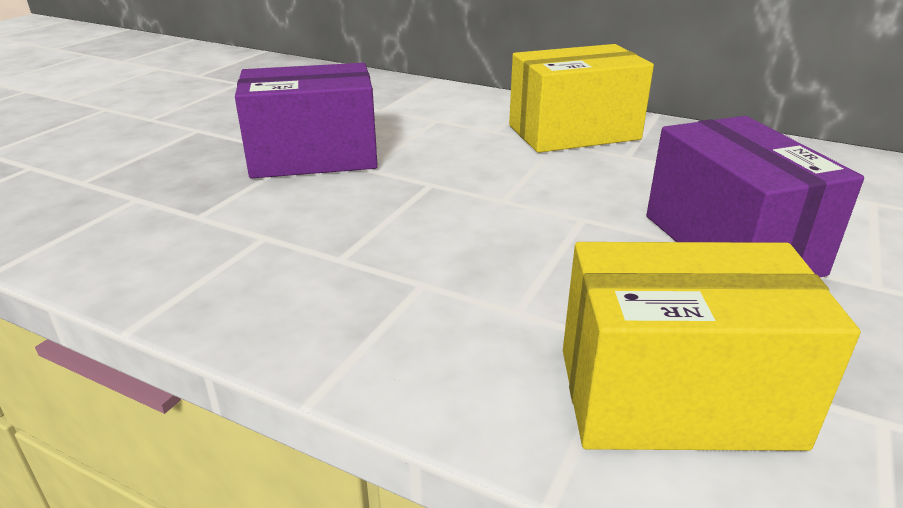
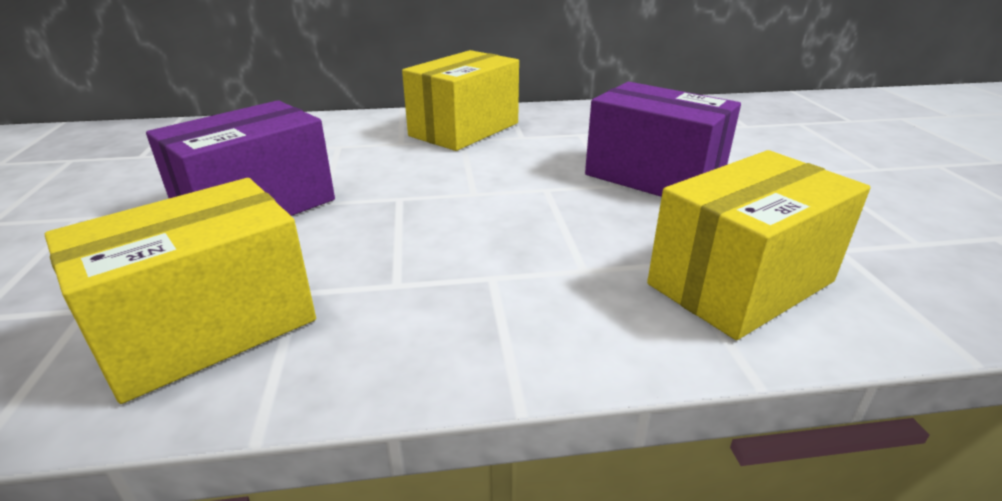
camera: 35 degrees left, 0 degrees up
none -> yellow box [45,178,316,404]

